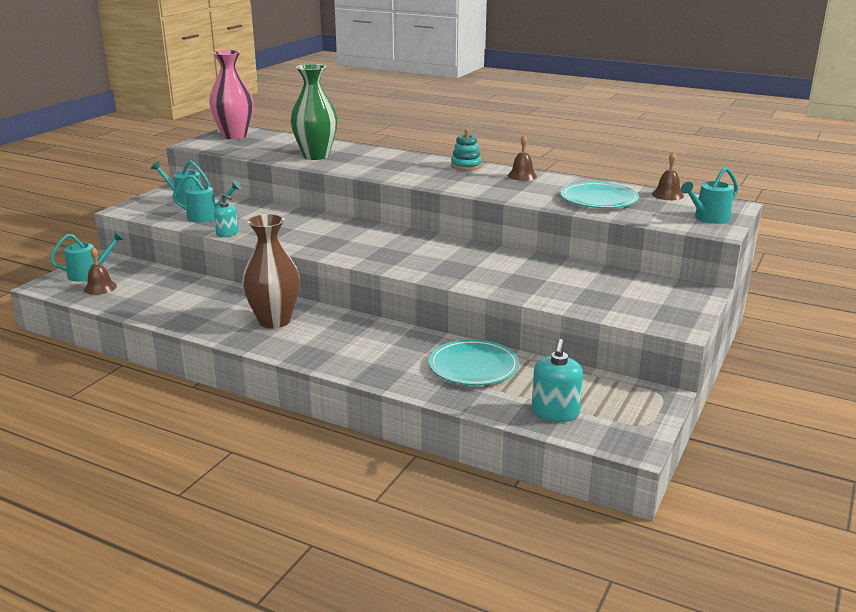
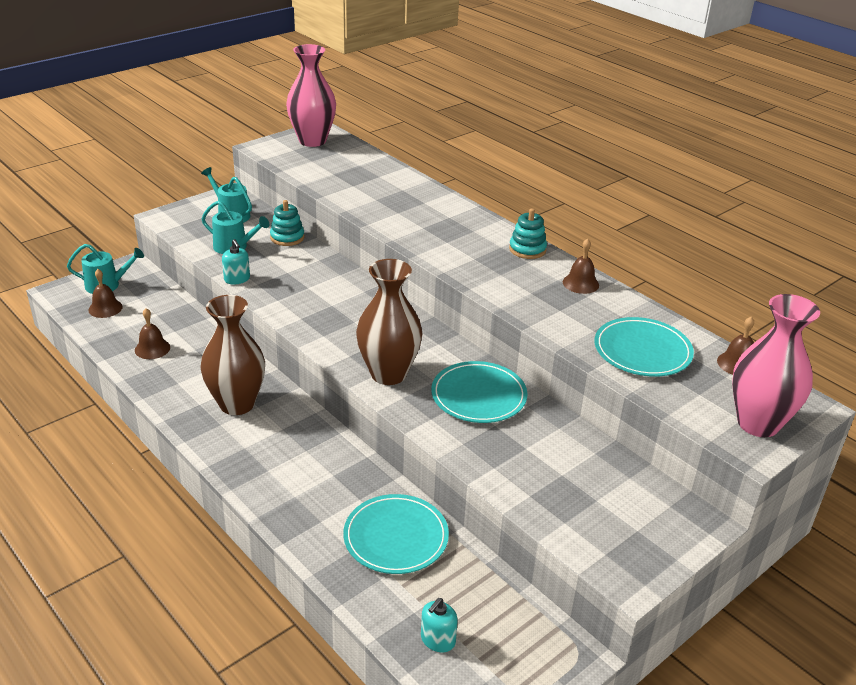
camera: 20 degrees right, 10 degrees up
green vase [291,64,338,160] -> none
turquoise soap dispenser [532,339,583,422] -> turquoise soap dispenser [421,598,458,652], size x0.66
turquoise watering can [681,167,738,224] -> pink vase [732,294,820,437]
none -> brown bell [135,308,170,359]
none -> turquoise stacking toy [270,200,304,246]
none -> brown vase [356,259,422,385]
none -> turquoise plate [431,361,527,423]

